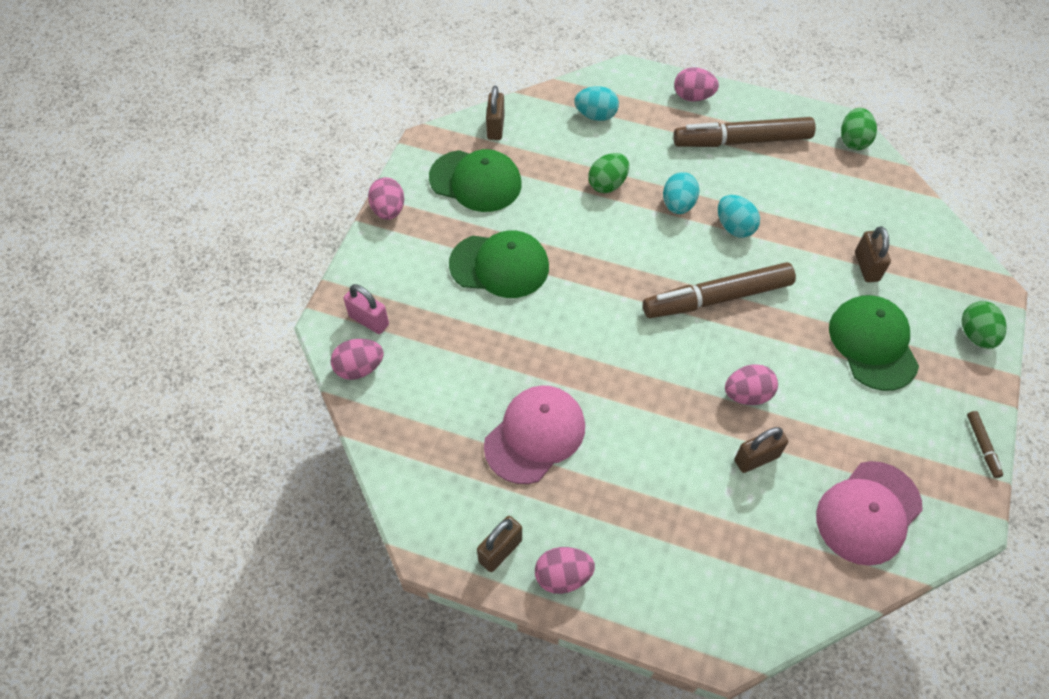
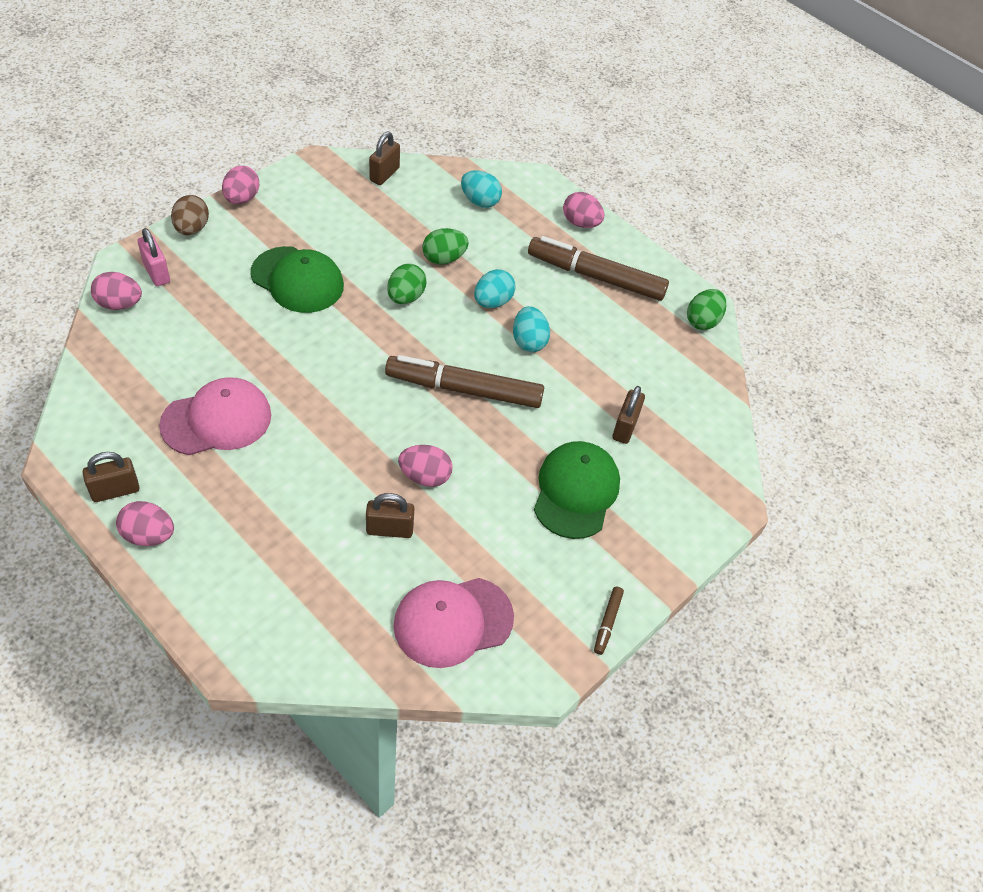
camera: 20 degrees right, 5 degrees down
green cap [429,149,522,212] -> none
green egg [962,301,1007,349] -> green egg moved to [387,264,426,304]
none -> brown egg [171,195,209,235]

